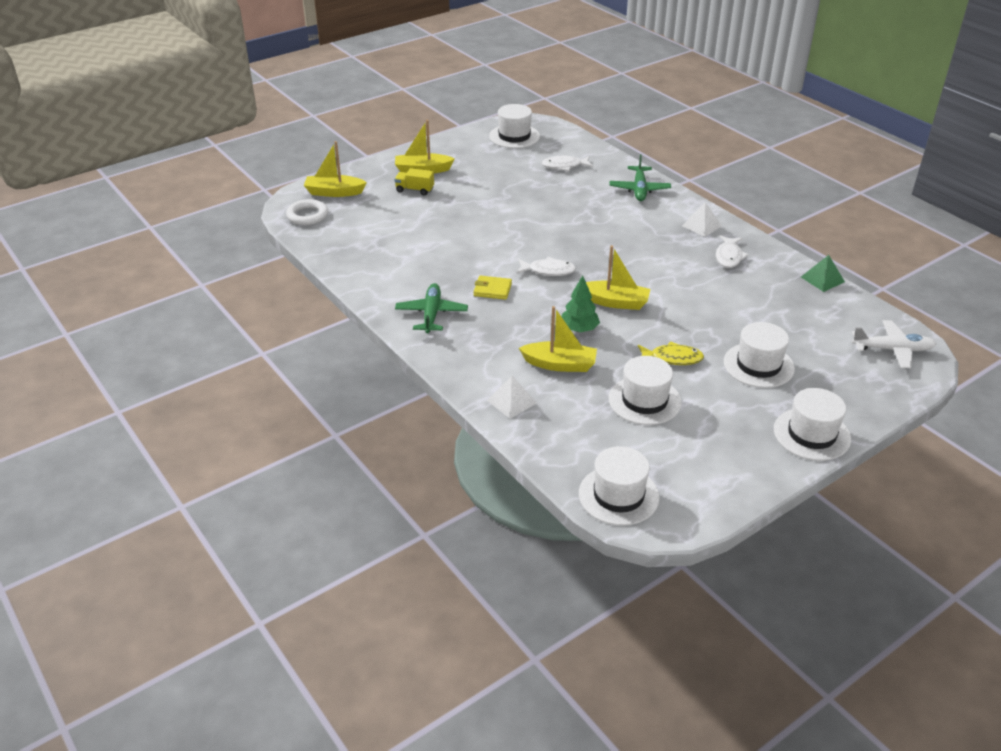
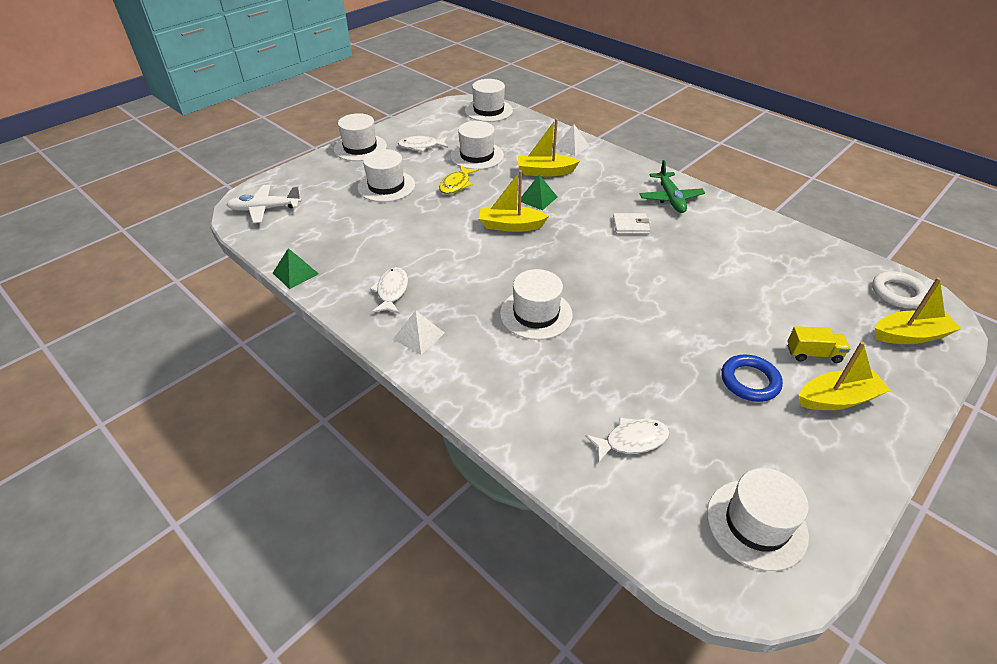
camera: 170 degrees right, 5 degrees up
yellow wallet [473,276,512,300] -> white wallet [613,213,650,234]
white fish [516,257,576,276] -> white fish moved to [398,136,448,152]
green tree [561,275,600,332] -> green pyramid [521,175,557,210]
green plane [610,154,671,201] -> none
yellow fish [638,341,704,365] -> yellow fish turned 60 degrees counterclockwise [439,165,479,194]
none -> white hat [500,269,573,340]
none -> blue ring [721,354,783,402]

